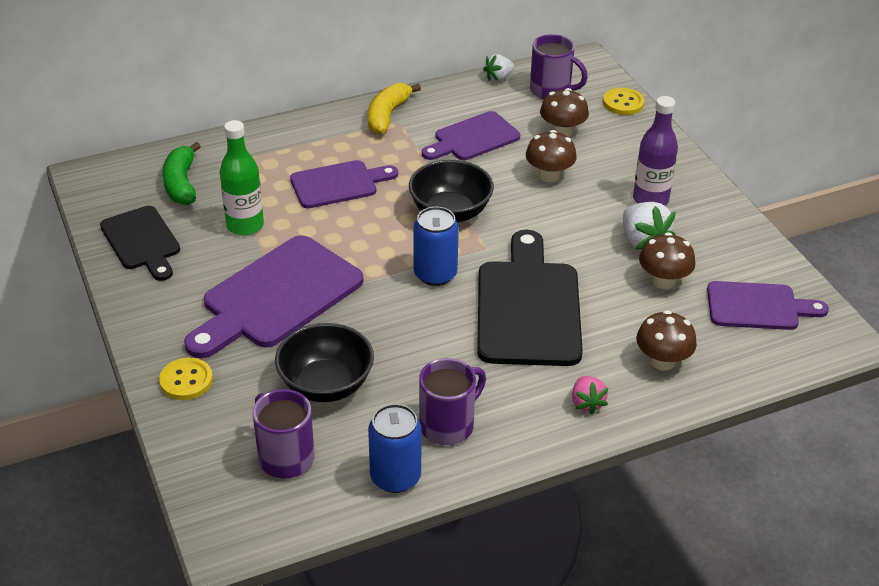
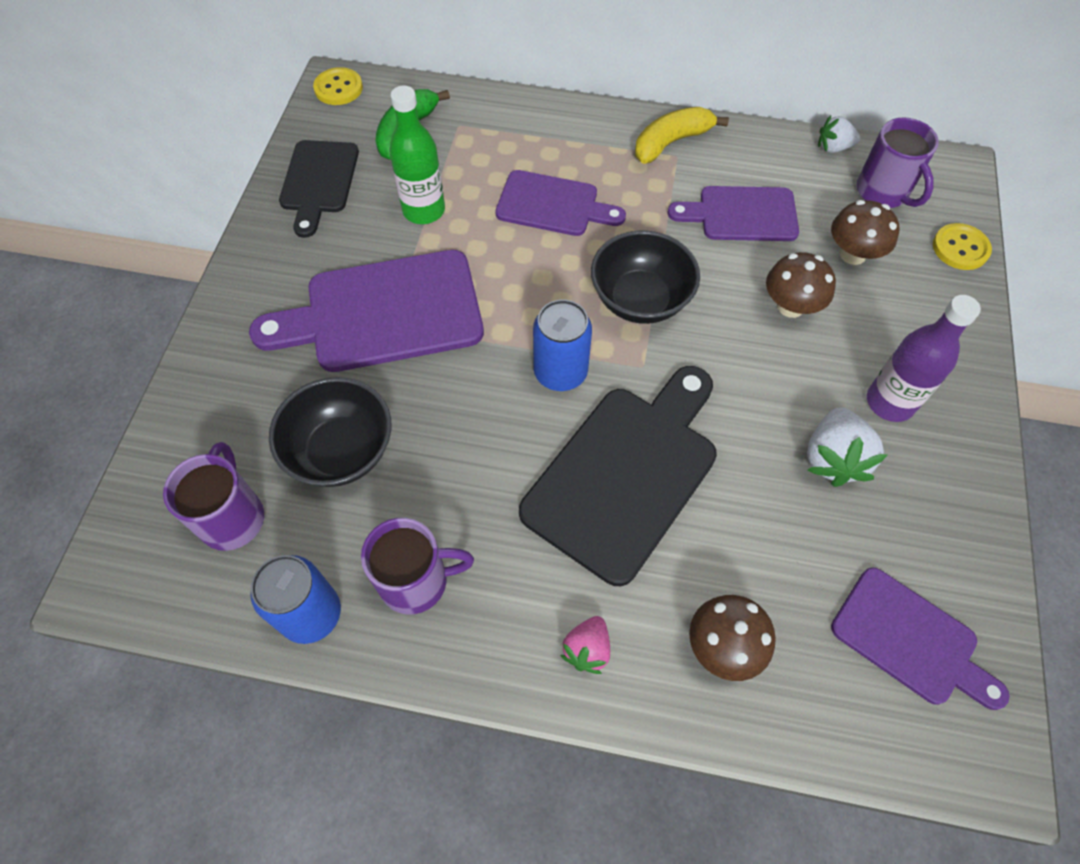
camera: 35 degrees right, 20 degrees up
yellow button [159,358,213,400] -> yellow button moved to [313,67,363,105]
brown mushroom [639,232,695,289] -> none

